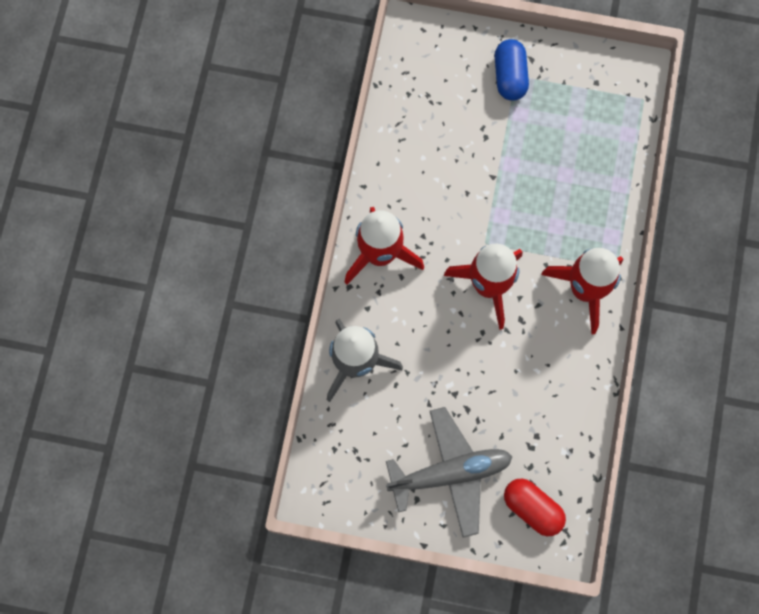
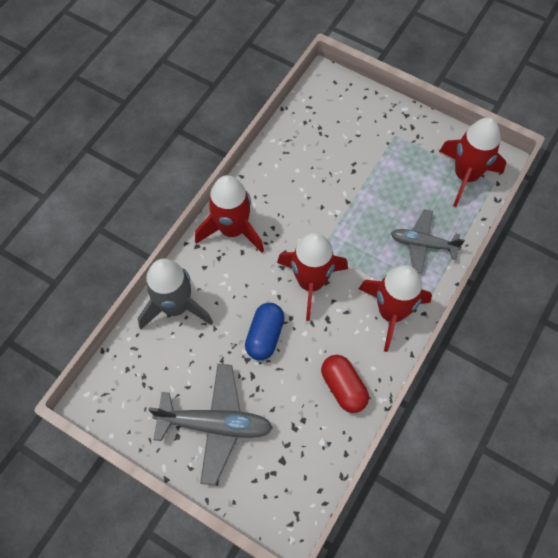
camera: 20 degrees right, 10 degrees down
blue capsule [495,39,529,101] -> blue capsule moved to [245,303,285,360]
red capsule [504,479,566,536] -> red capsule moved to [321,355,369,413]
none -> grey plane [391,209,465,273]
none -> red rocket [439,117,506,207]

